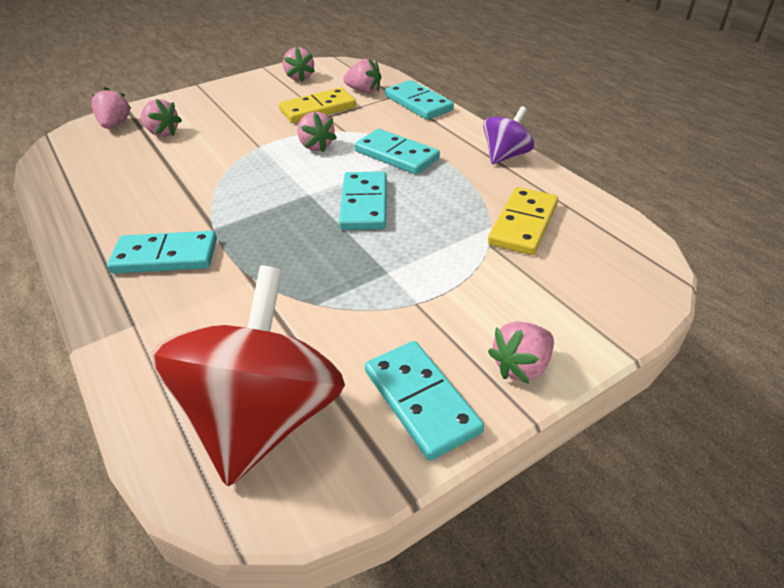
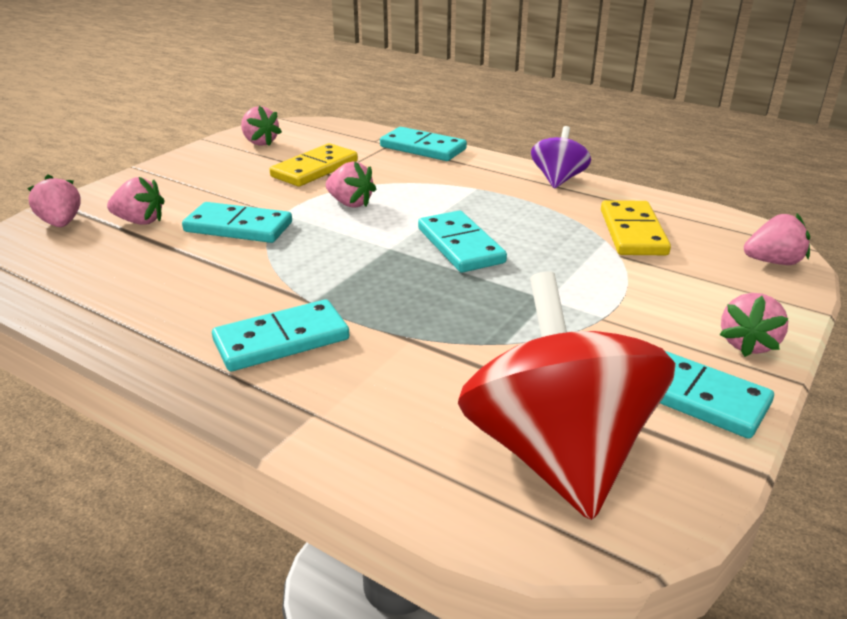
camera: 25 degrees left, 10 degrees down
pink strawberry [343,58,381,94] -> pink strawberry moved to [744,214,810,265]
turquoise domino [355,129,440,175] -> turquoise domino moved to [182,202,292,243]

